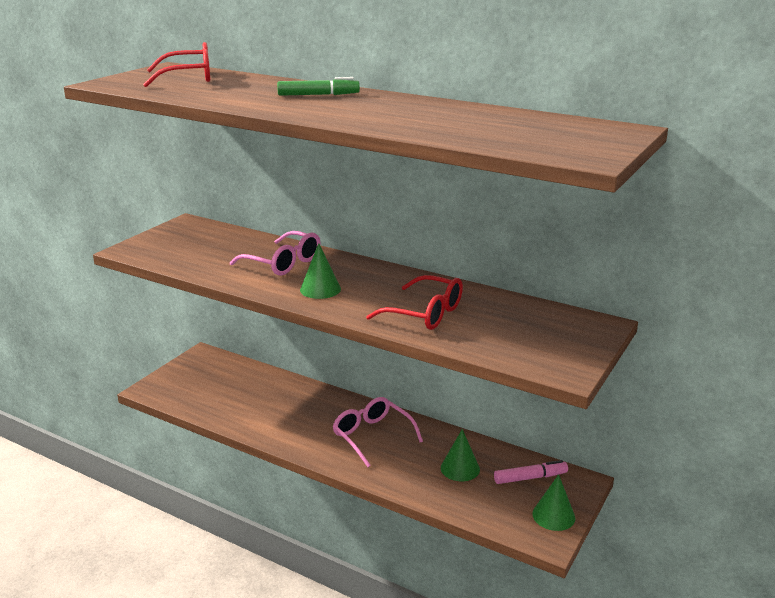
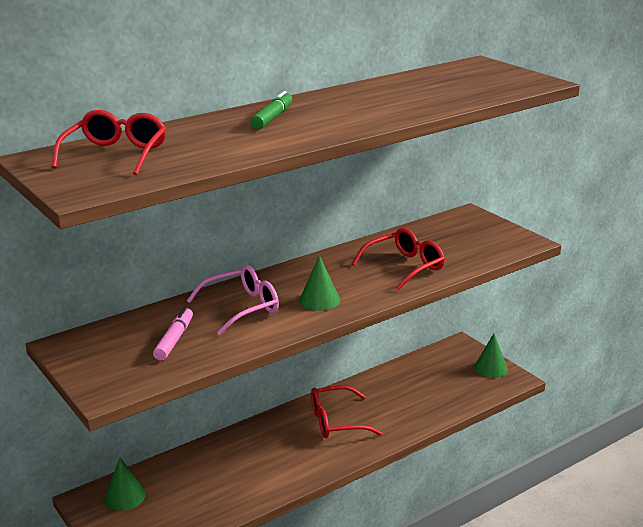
camera: 65 degrees left, 0 degrees up
pink glasses [333,397,423,467] -> red glasses [311,385,383,438]
green cone [441,429,480,481] -> green cone moved to [105,457,146,511]
pink marker [494,460,568,484] -> pink marker moved to [153,307,193,361]

